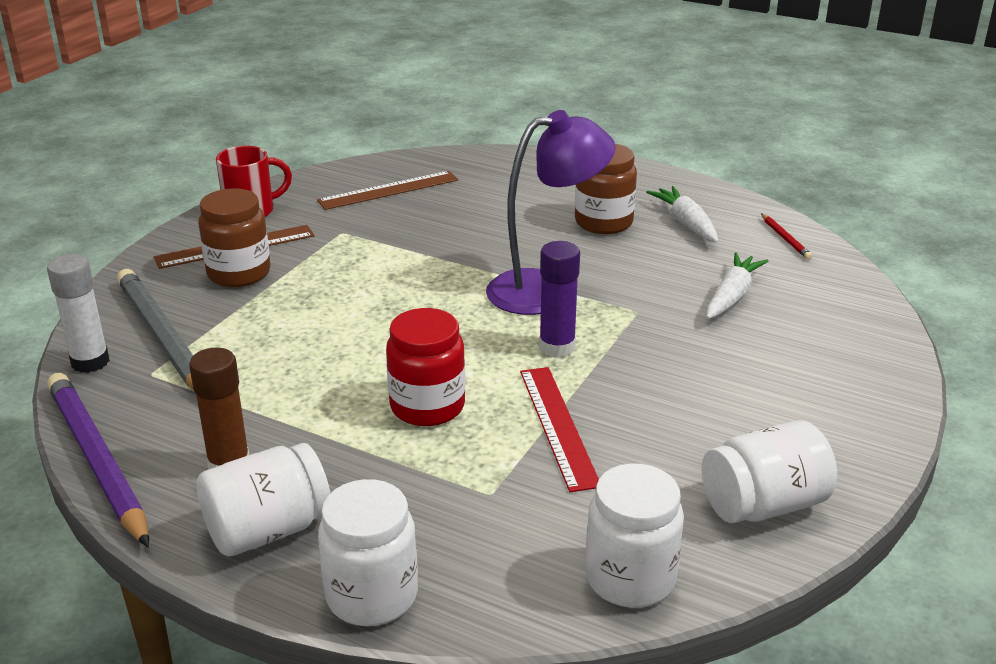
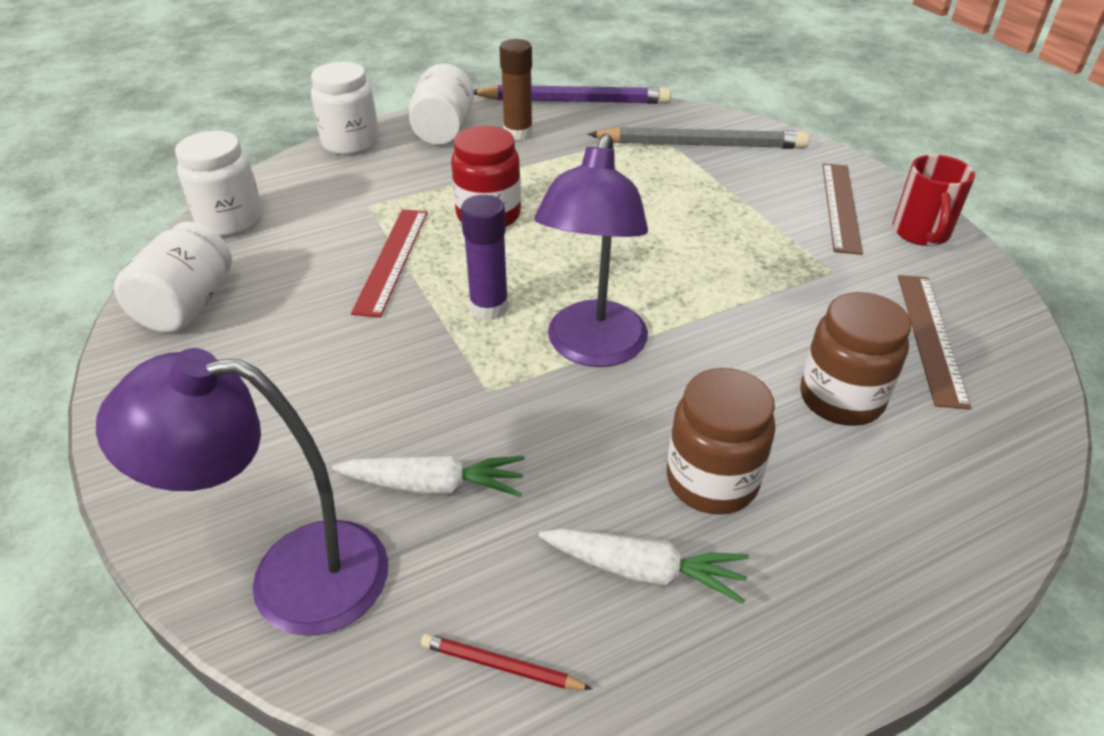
camera: 125 degrees right, 10 degrees up
white glue stick [47,254,110,373] -> none
brown jar [198,188,270,287] -> brown jar moved to [800,292,911,426]
red ruler [520,367,599,492] -> red ruler turned 75 degrees clockwise [351,209,428,317]
white carrot [706,252,768,319] -> white carrot turned 60 degrees counterclockwise [332,454,525,497]
none -> purple lamp [96,348,388,636]

